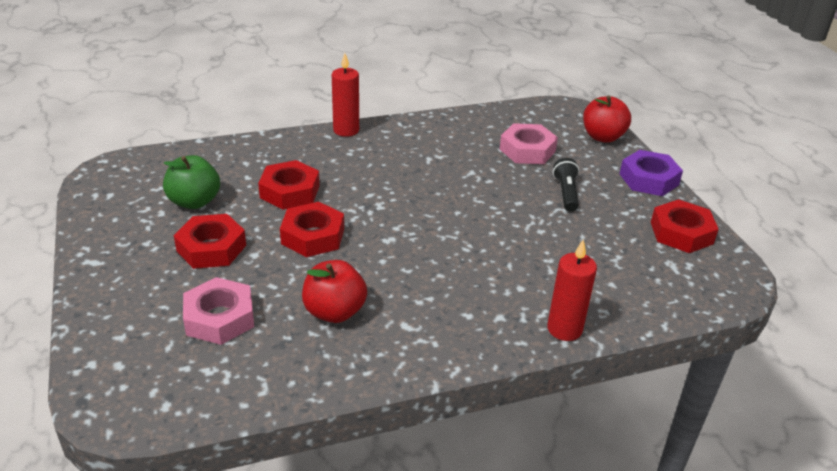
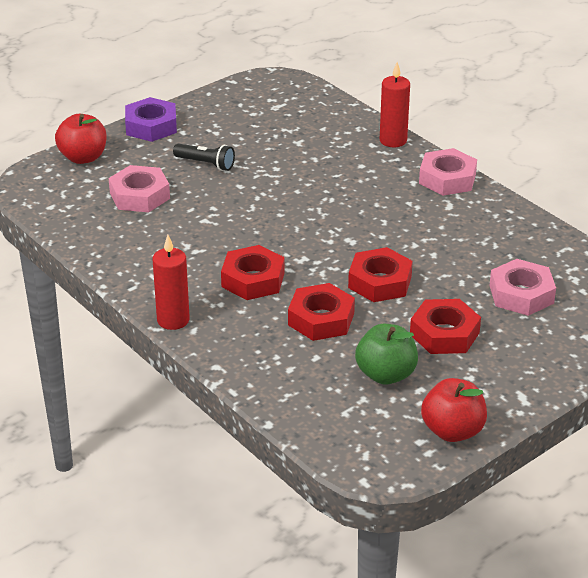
camera: 110 degrees left, 0 degrees up
red apple [302,260,367,323] -> red apple moved to [421,378,487,442]
black flashlight [553,158,579,212] -> black flashlight turned 135 degrees counterclockwise [173,144,235,171]
red nut [651,199,719,253] -> red nut moved to [221,245,285,300]
none -> pink nut [419,148,477,196]

